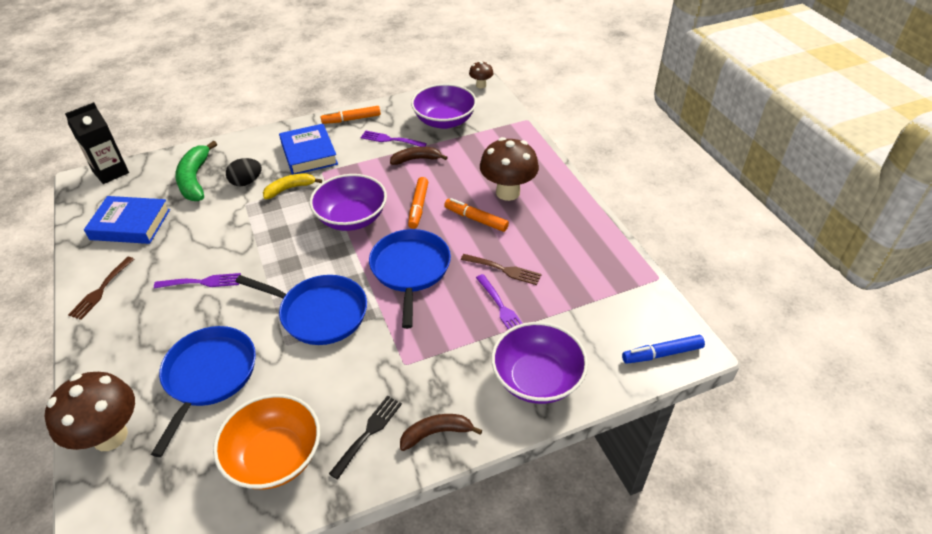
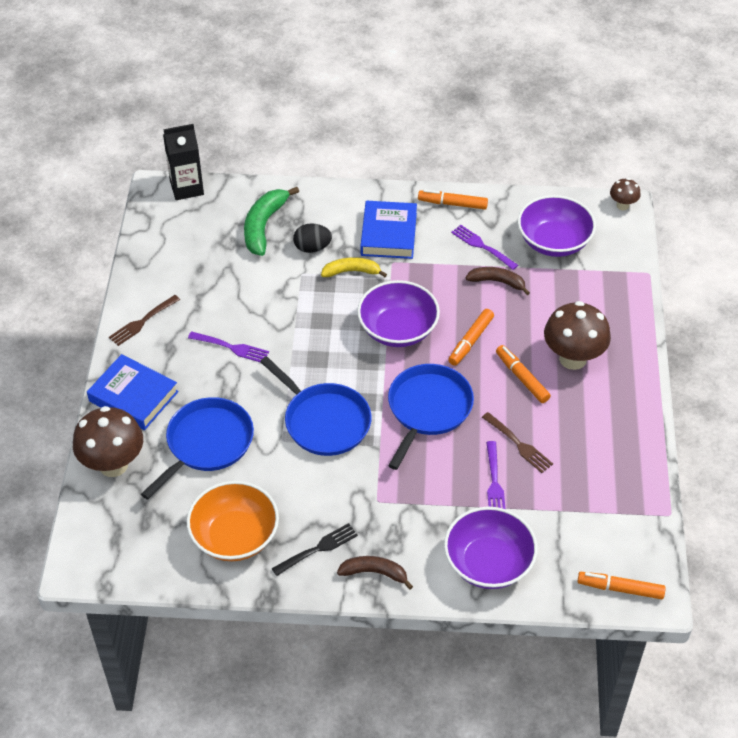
camera: 25 degrees right, 5 degrees up
blue book [84,196,170,244] -> blue book moved to [87,354,179,430]
blue marker [622,335,705,364] -> orange marker [577,572,666,599]

